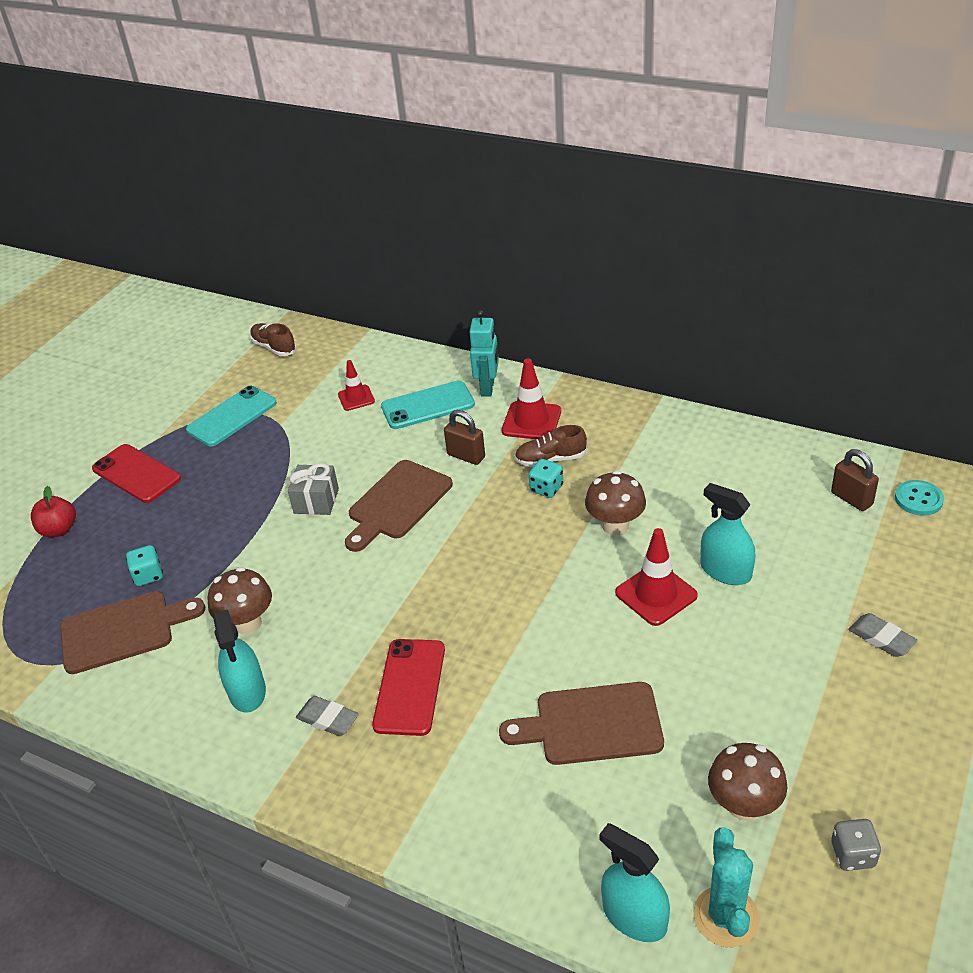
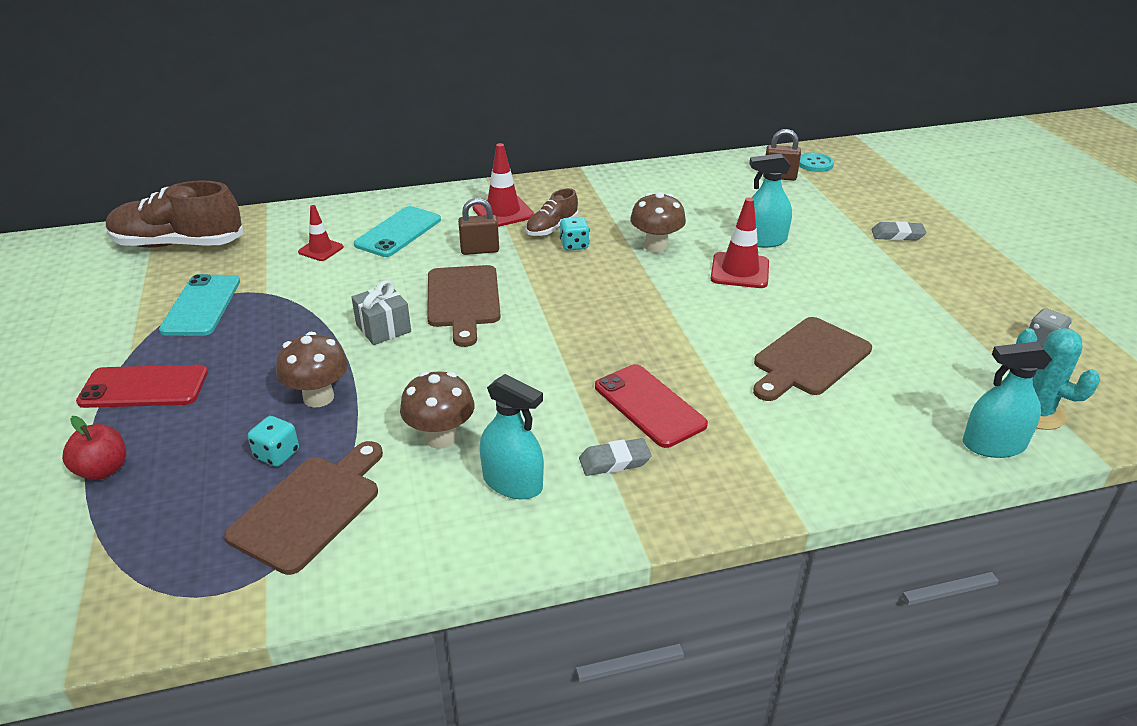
camera: 45 degrees left, 5 degrees down
brown shoe [250,323,297,356] -> brown shoe [106,180,244,248], size x1.92
turquoise robot [469,310,499,397] -> none
brown mushroom [708,743,787,821] -> brown mushroom moved to [276,332,348,408]

